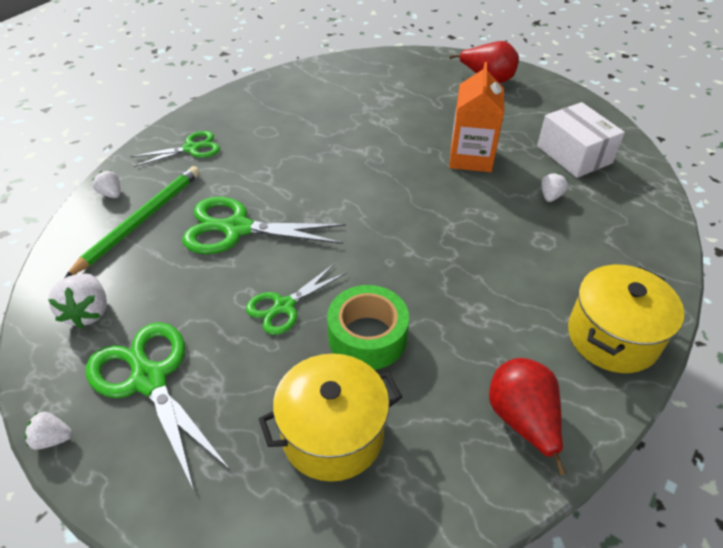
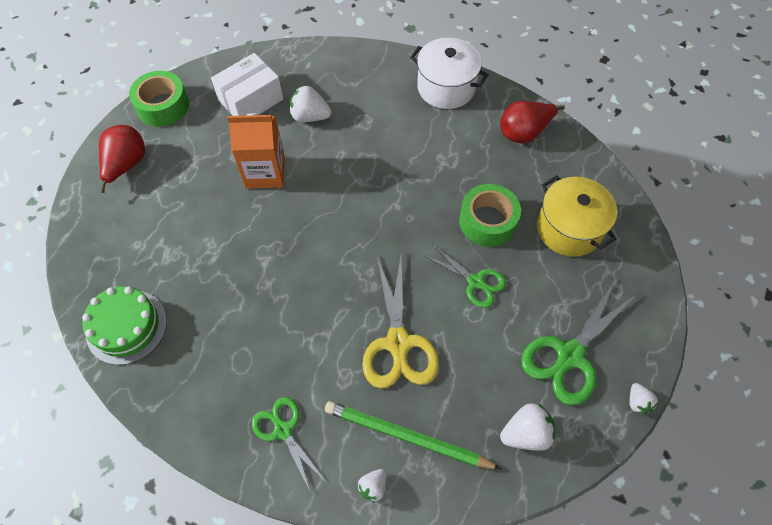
camera: 100 degrees left, 15 degrees up
green scissors [182,197,346,254] -> yellow scissors [362,256,439,388]
white strawberry [541,173,568,202] -> white strawberry [289,85,332,122], size x1.69
yellow pot [568,265,684,373] -> white pot [410,38,489,109]
none -> green cake [82,286,167,365]
none -> green tape [129,71,189,127]

